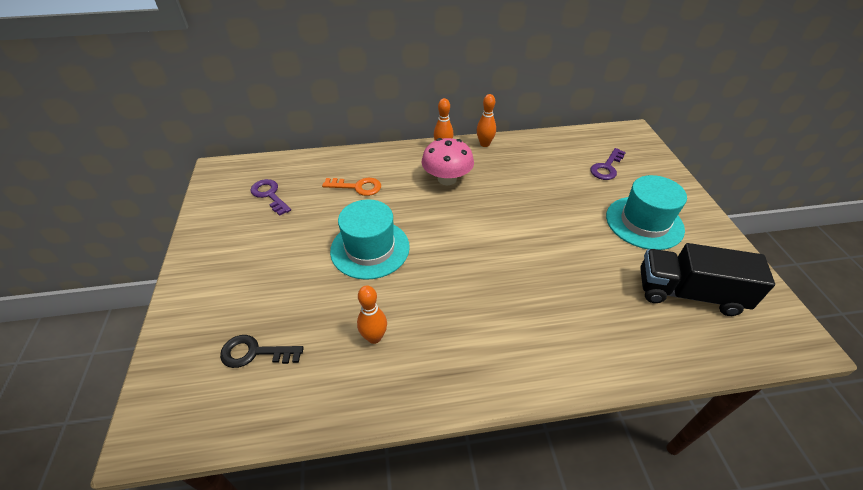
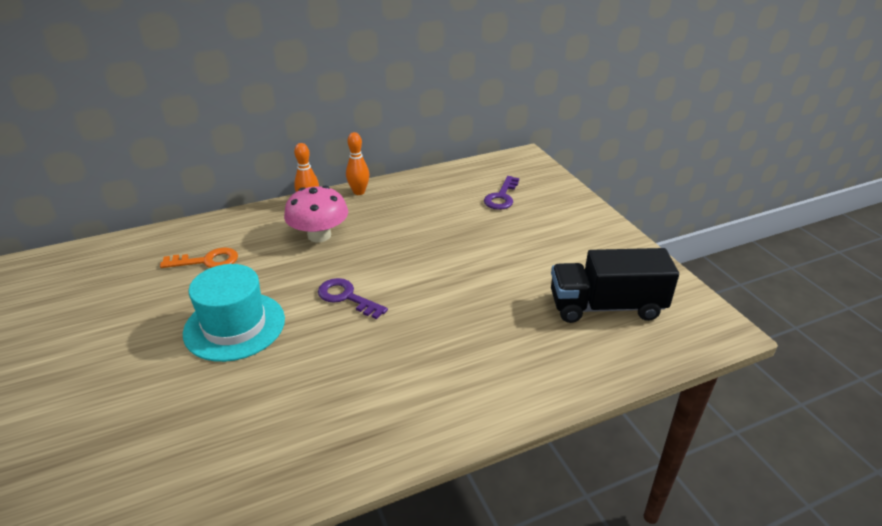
camera: 15 degrees left, 10 degrees down
black key [220,335,304,368] -> none
purple key [250,179,291,216] -> purple key moved to [318,278,388,319]
orange bowling pin [357,285,387,344] -> none
turquoise hat [606,175,687,250] -> none

